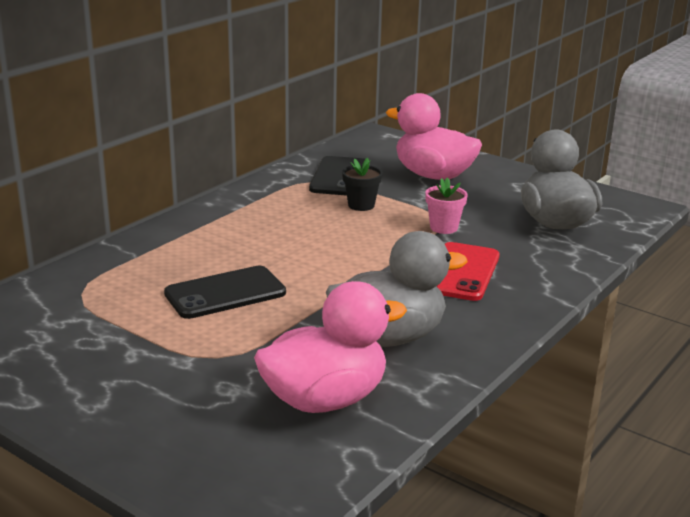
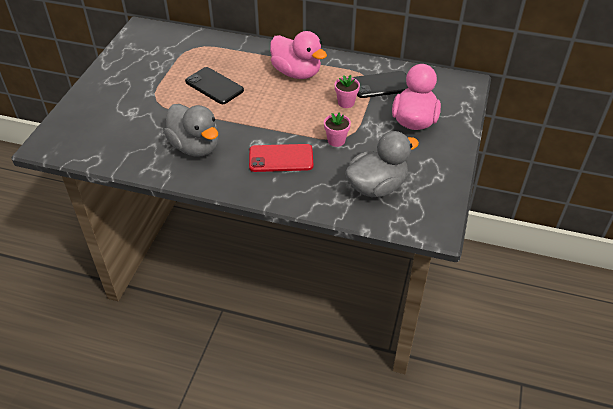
camera: 70 degrees right, 20 degrees up
pink duck [254,281,407,413] -> pink duck moved to [270,31,327,79]
black flower pot [342,158,383,211] -> pink flower pot [335,75,360,108]

